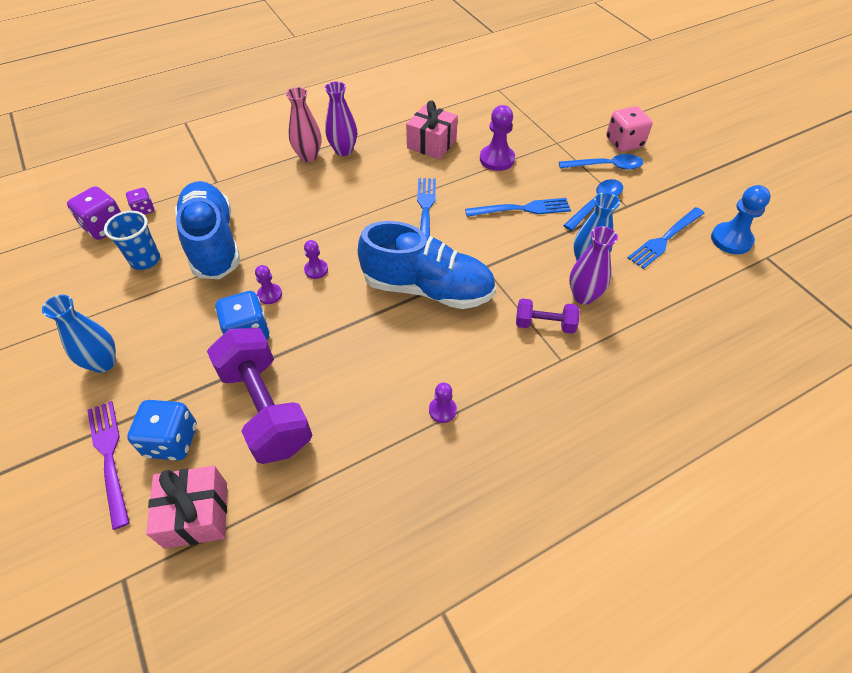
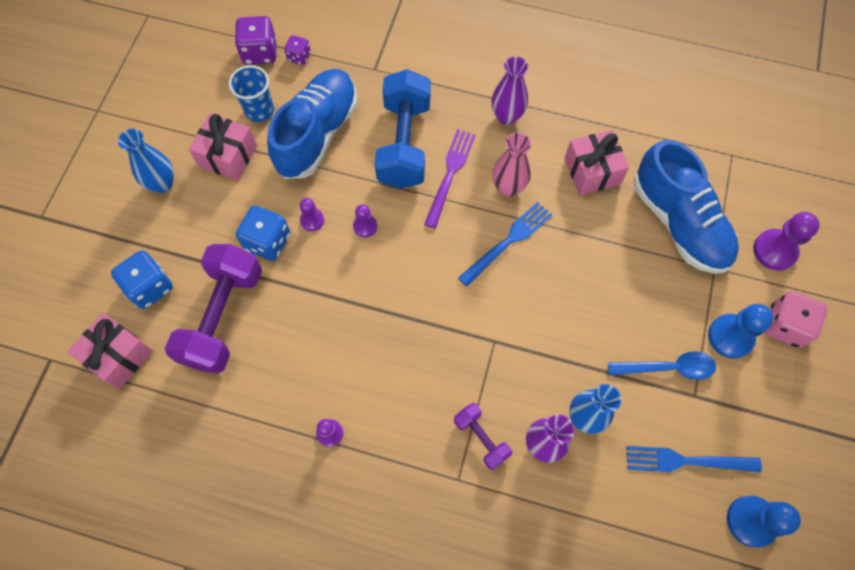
camera: 45 degrees right, 15 degrees up
purple fork [87,401,130,530] -> purple fork moved to [424,129,476,228]
pink vase [286,87,322,162] -> pink vase moved to [492,133,531,197]
blue shoe [358,221,496,309] -> blue shoe moved to [634,140,739,274]
blue fork [465,198,571,217] -> none
purple pawn [480,105,515,171] -> purple pawn moved to [753,212,820,271]
blue spoon [559,154,643,170] -> blue pawn [708,304,773,359]
none -> pink gift [189,114,257,180]
none -> blue dumbbell [375,69,431,189]

